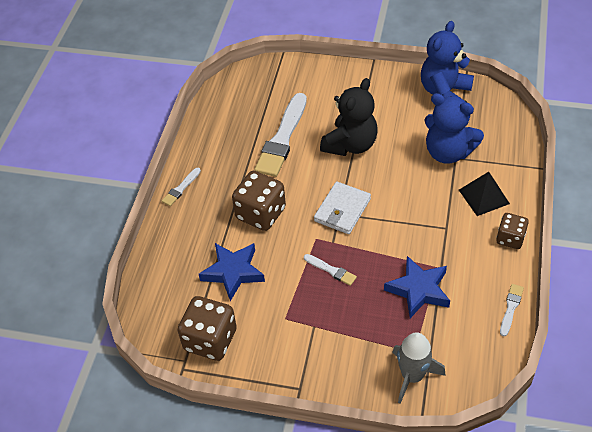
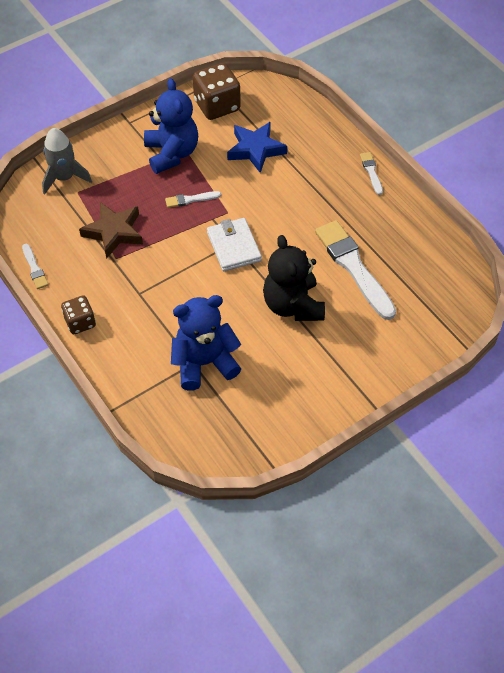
camera: 130 degrees right, 5 degrees up
brown dice [232,171,286,231] -> none
blue star [384,256,450,318] -> brown star [79,202,143,259]
blue teddy bear [421,21,474,99] -> blue teddy bear moved to [144,78,198,174]
black pyramid [459,172,510,216] -> none

